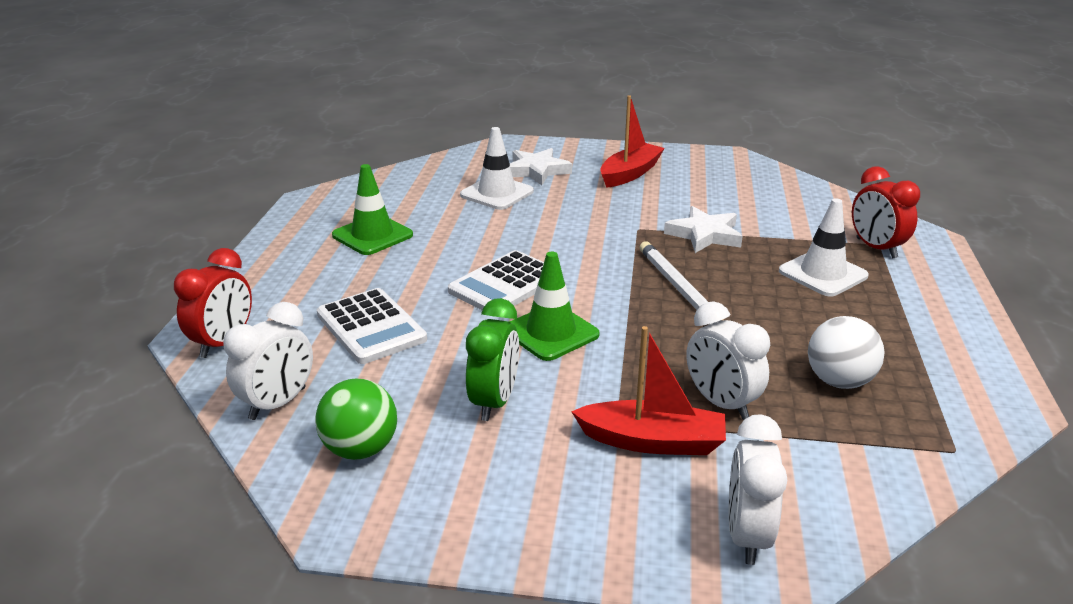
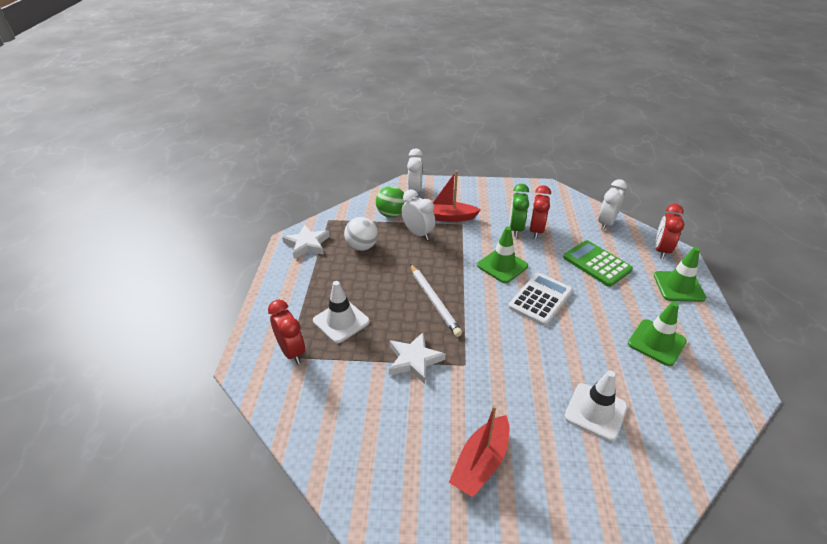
camera: 175 degrees right, 10 degrees up
green ball [315,379,397,460] -> green ball moved to [376,186,407,218]
white calculator [317,288,427,364] -> green calculator [563,240,633,287]
white star [510,148,572,185] -> white star moved to [282,224,330,259]
none -> red clock [529,185,551,239]
none -> green traffic cone [654,247,706,302]

